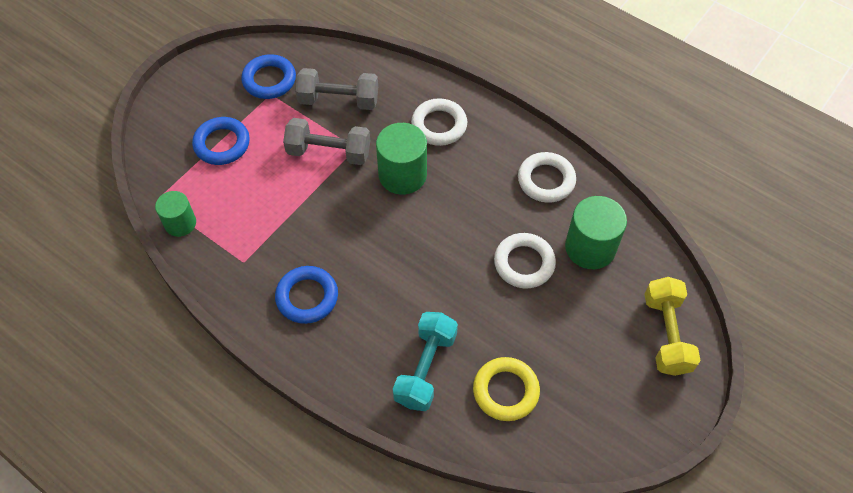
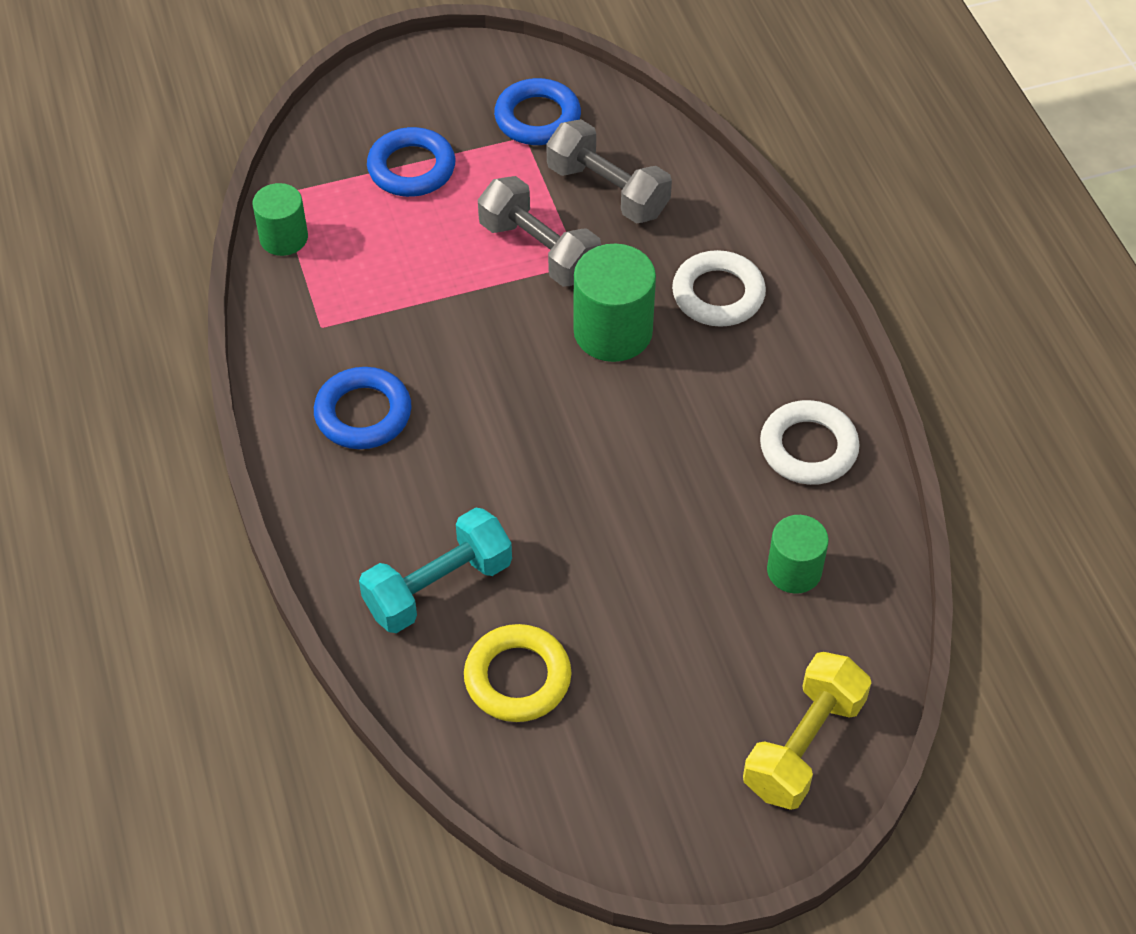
camera: 35 degrees right, 5 degrees down
white ring [494,233,556,289] -> none
green cylinder [565,196,627,269] -> green cylinder [767,515,829,594], size x0.64

